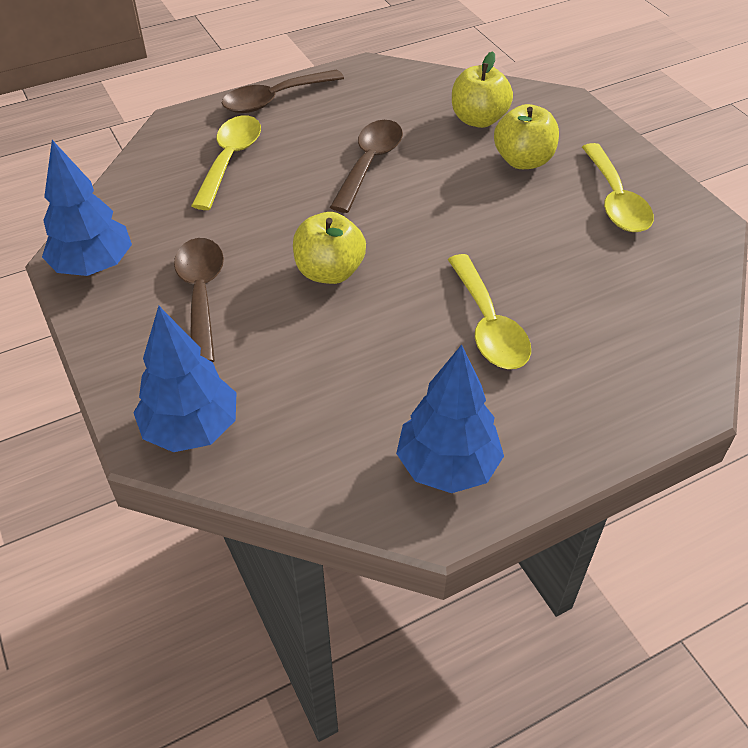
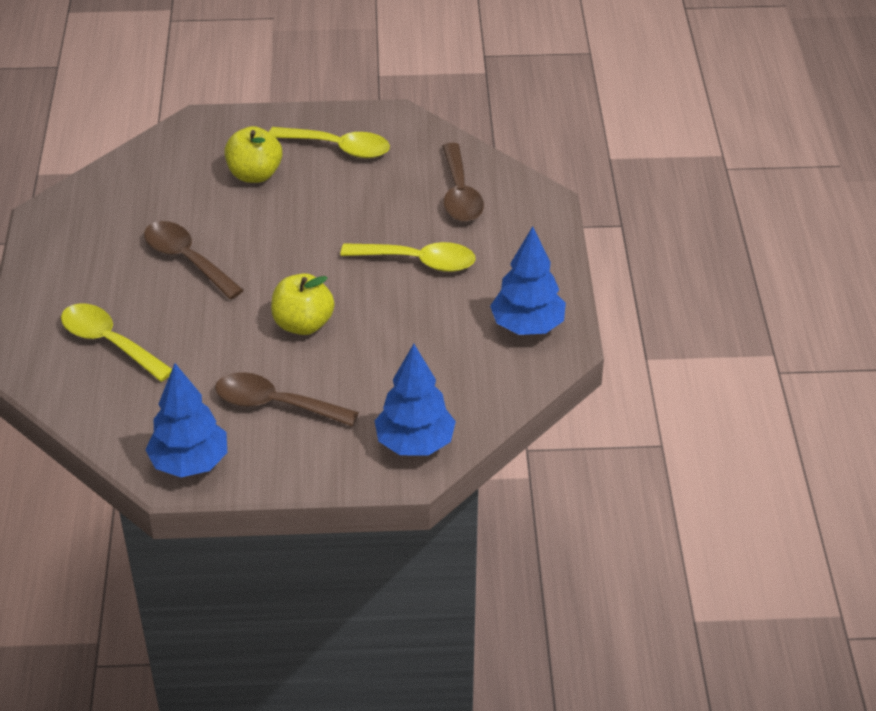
camera: 65 degrees left, 5 degrees down
brown spoon [222,69,344,113] -> brown spoon moved to [442,143,484,222]
yellow apple [452,51,513,128] -> none

